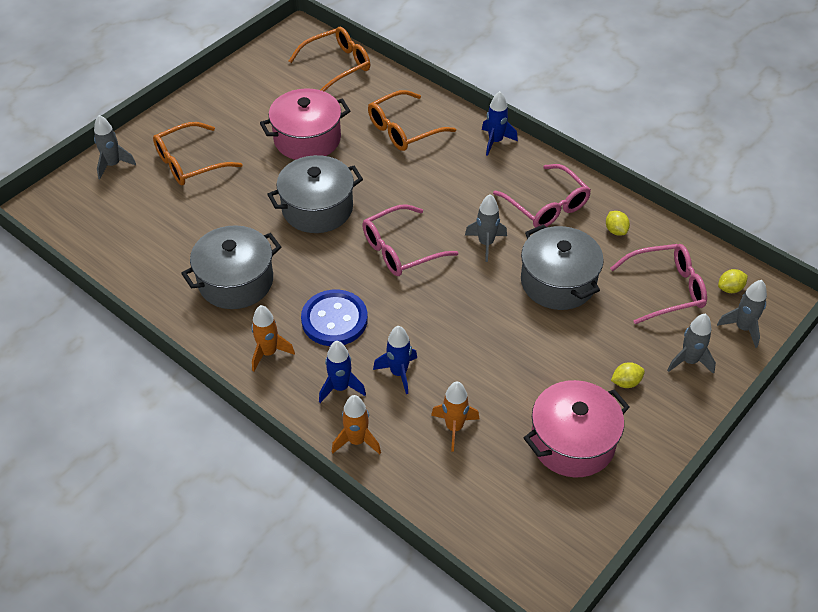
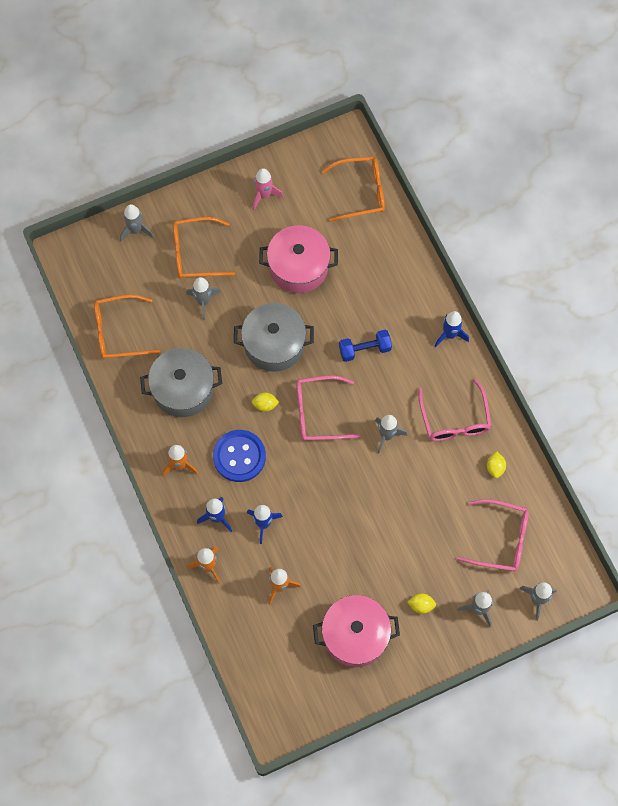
camera: 25 degrees right, 20 degrees up
orange glasses [368,90,456,151] -> orange glasses moved to [94,294,160,359]
grey pot [521,224,604,310] -> none
yellow lemon [718,269,748,293] -> yellow lemon moved to [252,392,279,412]
none -> grey rocket [186,277,221,320]
none -> pink rocket [253,168,284,210]
none -> blue dumbbell [339,330,392,362]

